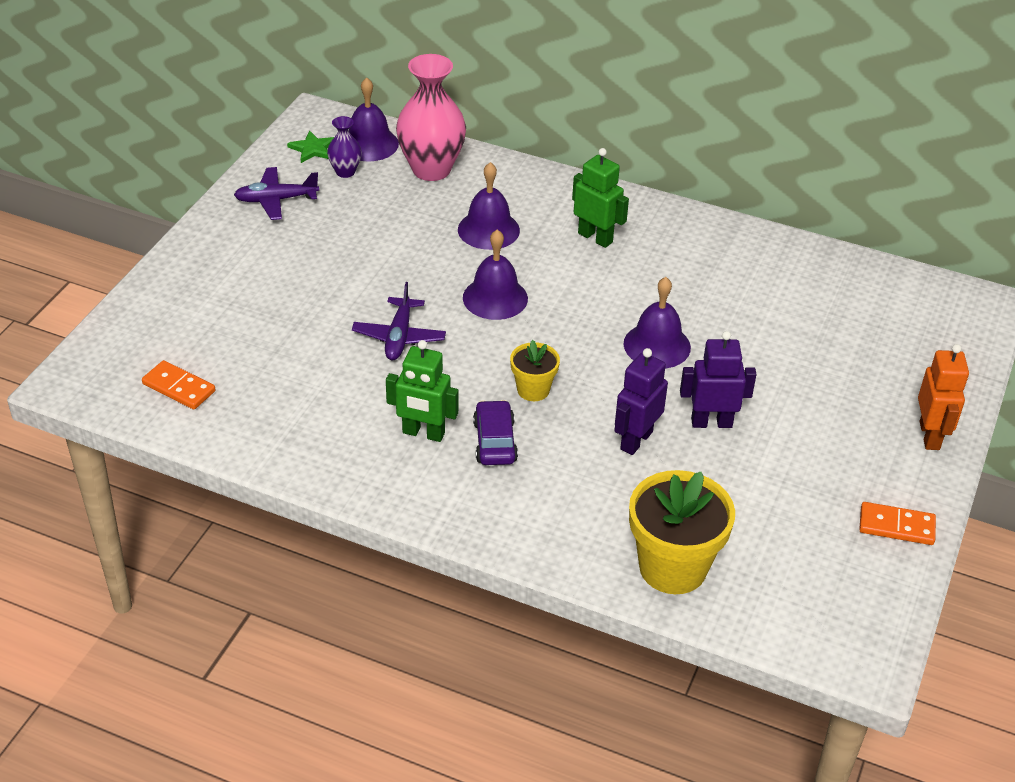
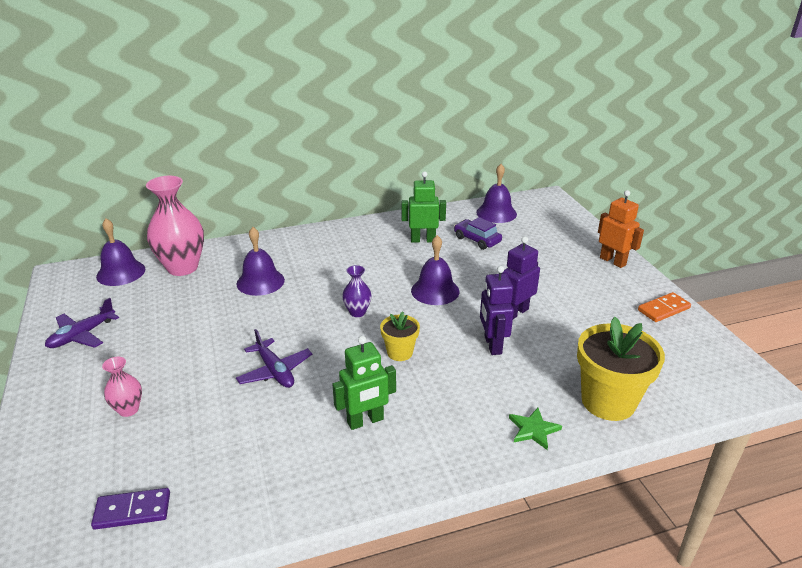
camera: 40 degrees left, 10 degrees down
orange domino [142,360,216,410] -> purple domino [91,488,170,530]
green star [287,130,334,163] -> green star moved to [509,408,562,450]
purple vase [327,116,362,178] -> purple vase moved to [342,265,372,317]
purple bell [463,229,528,320] -> purple bell moved to [476,164,517,223]
purple car [473,400,518,465] -> purple car moved to [454,217,502,250]
green robot [572,148,629,248] -> green robot moved to [402,171,446,243]
none -> pink vase [102,357,142,417]

